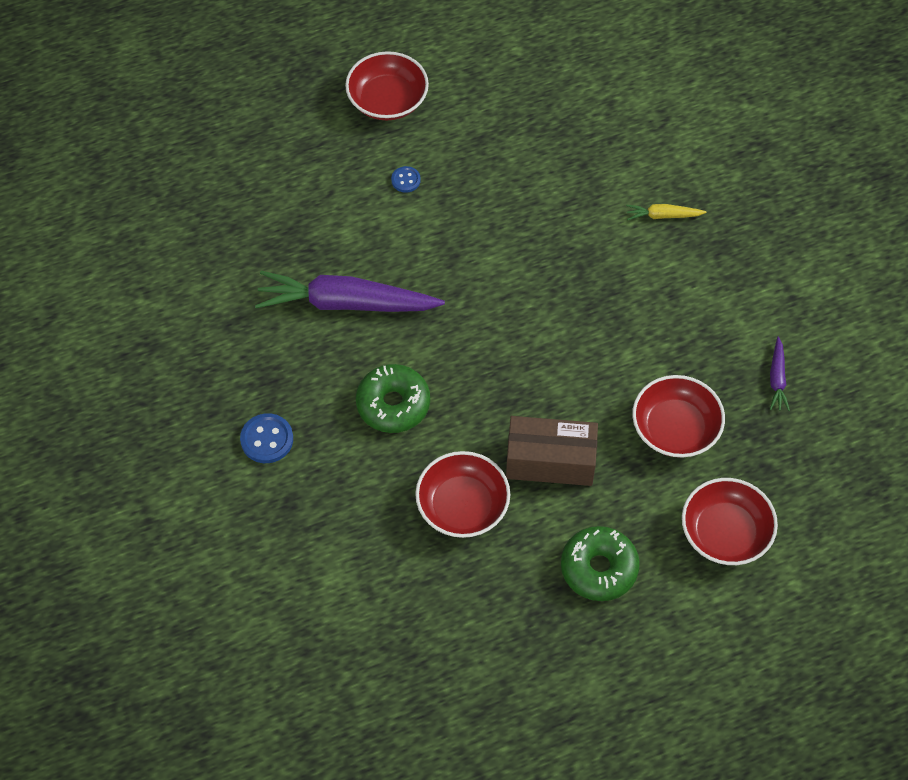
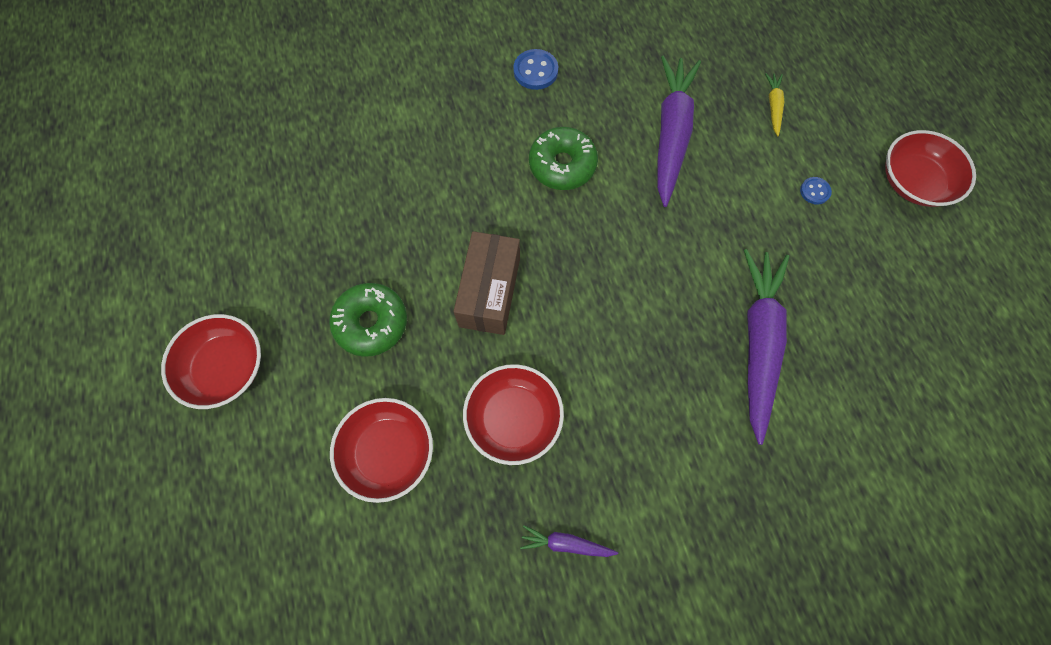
camera: 95 degrees right, 10 degrees up
red bowl [415,451,510,538] -> red bowl moved to [161,314,261,409]
yellow carrot [626,204,707,220] -> yellow carrot moved to [765,73,784,136]
none -> purple carrot [744,249,789,445]

